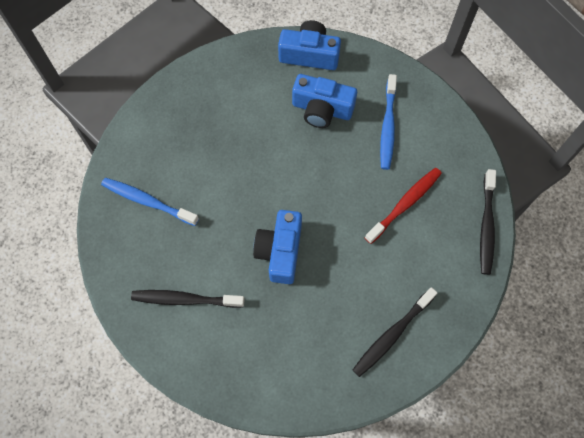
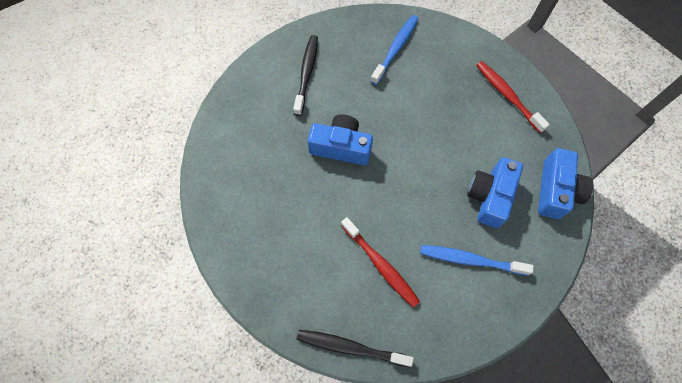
camera: 95 degrees right, 0 degrees up
black toothbrush [353,287,437,377] -> none
none -> red toothbrush [476,61,550,133]

